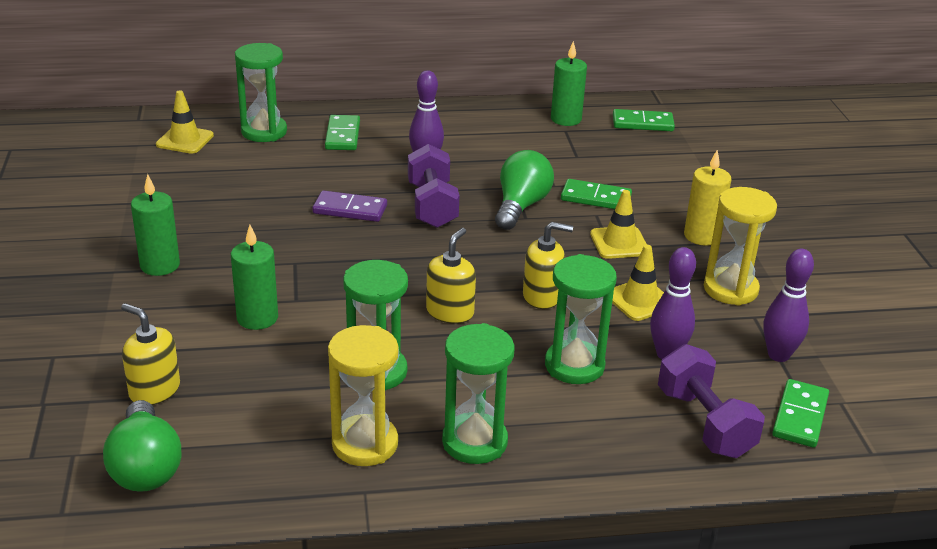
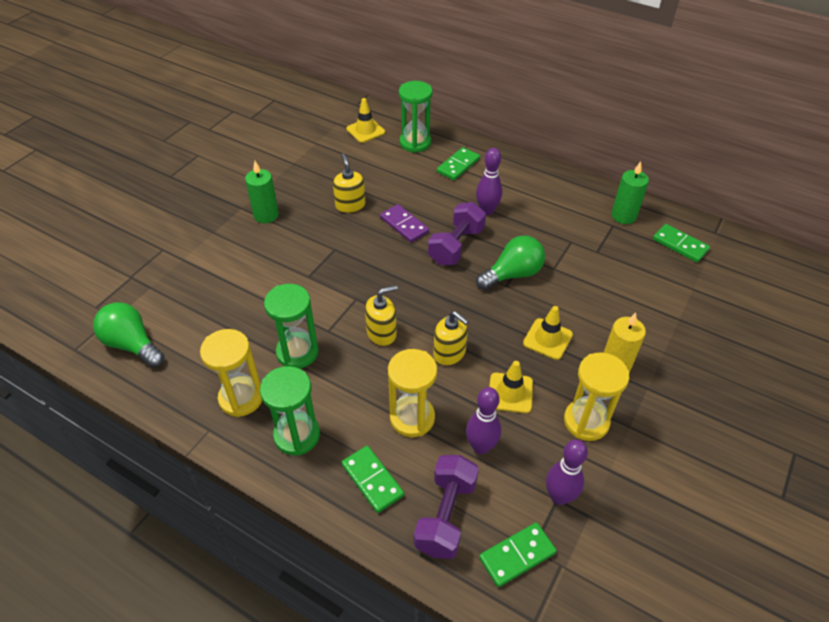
camera: 40 degrees right, 15 degrees up
green light bulb [103,400,181,492] -> green light bulb turned 105 degrees clockwise [93,302,165,368]
yellow soap dispenser [121,303,180,405] -> yellow soap dispenser moved to [333,154,365,213]
green candle [231,225,278,330] -> none
green hourglass [545,254,617,384] -> yellow hourglass [388,349,437,437]
green domino [561,179,632,209] -> green domino moved to [341,446,404,513]

